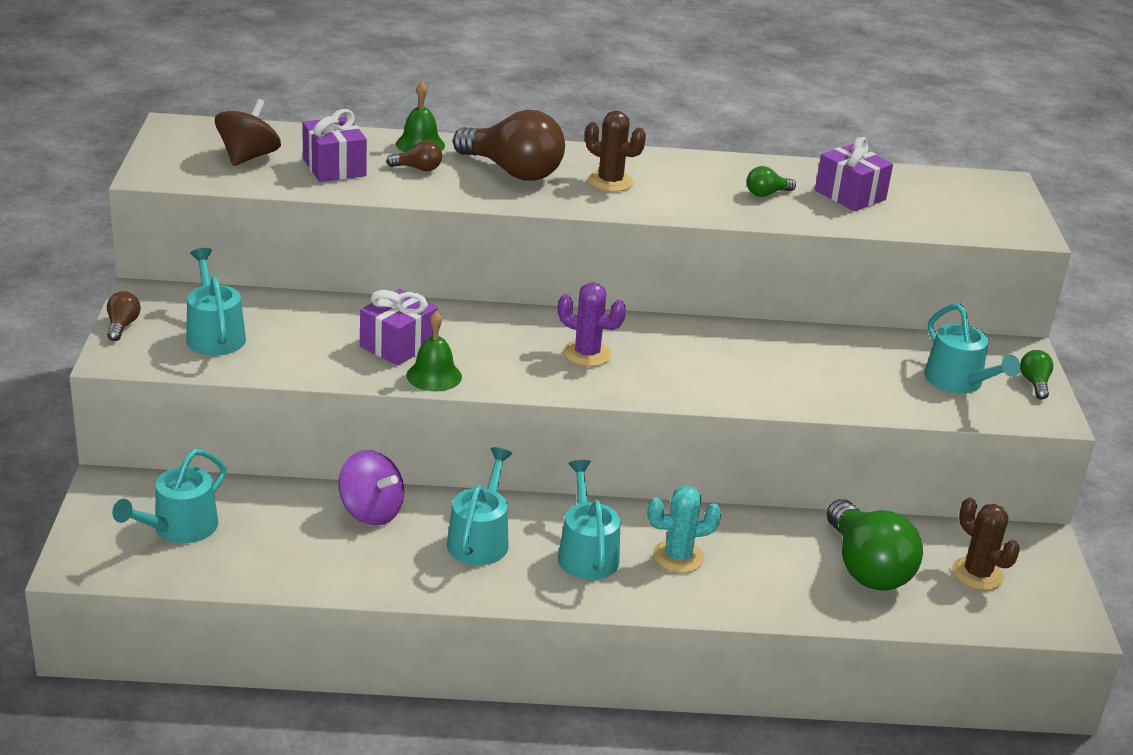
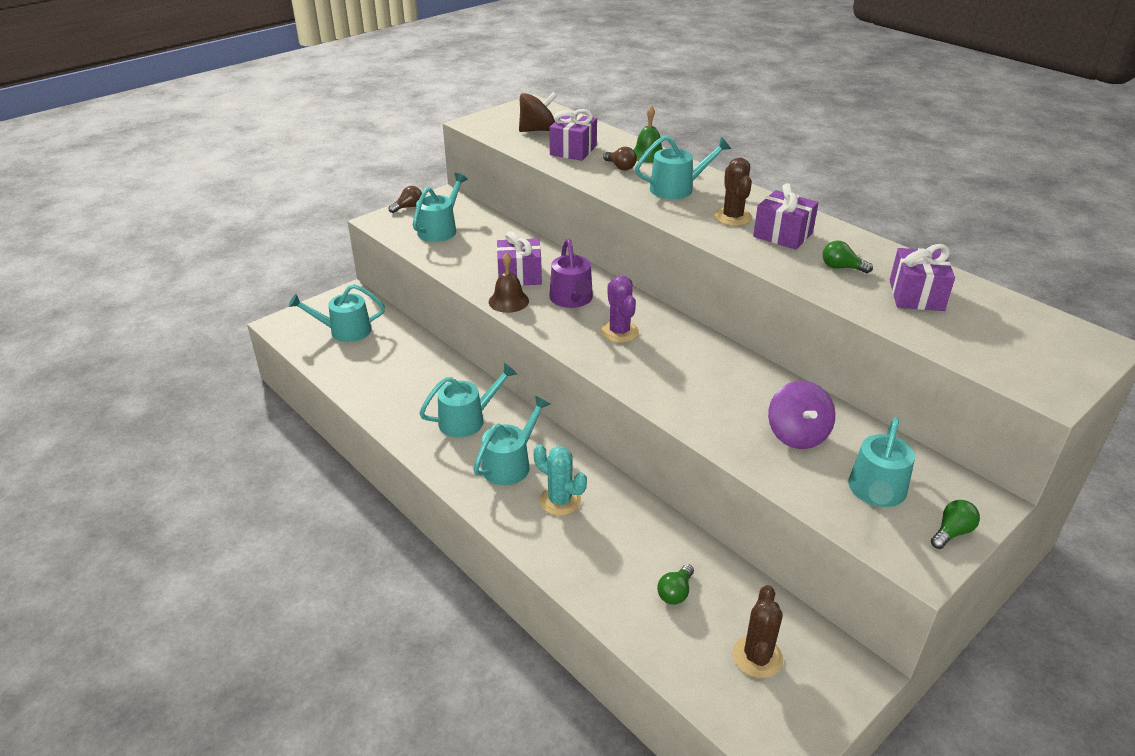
camera: 50 degrees right, 5 degrees up
purple spinning top [339,450,404,526] -> purple spinning top moved to [768,381,835,449]
green bell [407,311,462,391] -> brown bell [489,252,529,313]
brown light bulb [453,110,565,181] -> turquoise watering can [635,136,731,199]
green light bulb [827,499,923,591] -> green light bulb [657,564,694,605], size x0.44
none -> purple watering can [549,239,593,308]
none -> purple gift [753,183,819,250]

